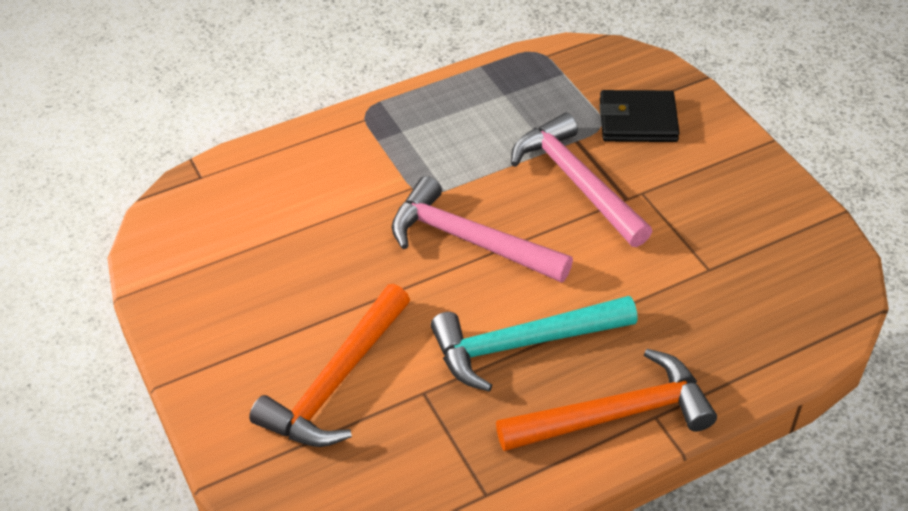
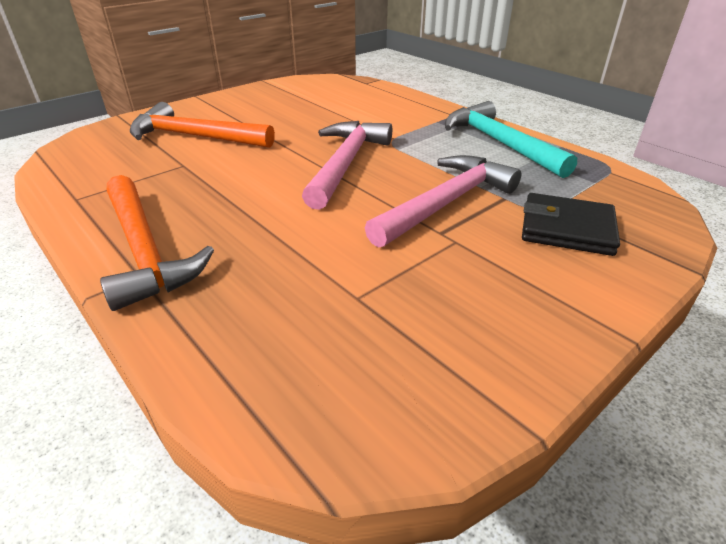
camera: 75 degrees right, 10 degrees down
turquoise hammer [431,296,638,392] -> turquoise hammer moved to [445,101,577,178]
black wallet [599,90,680,142] -> black wallet turned 60 degrees counterclockwise [522,193,620,256]

